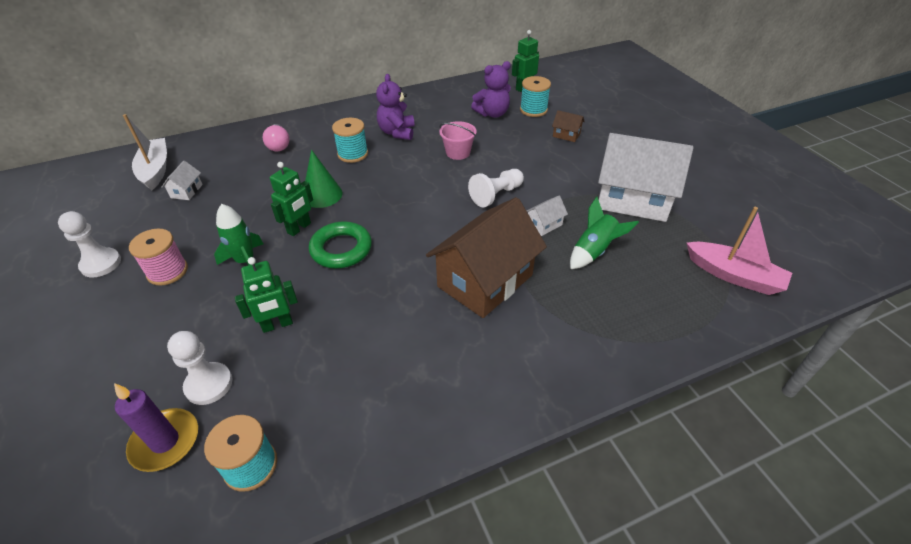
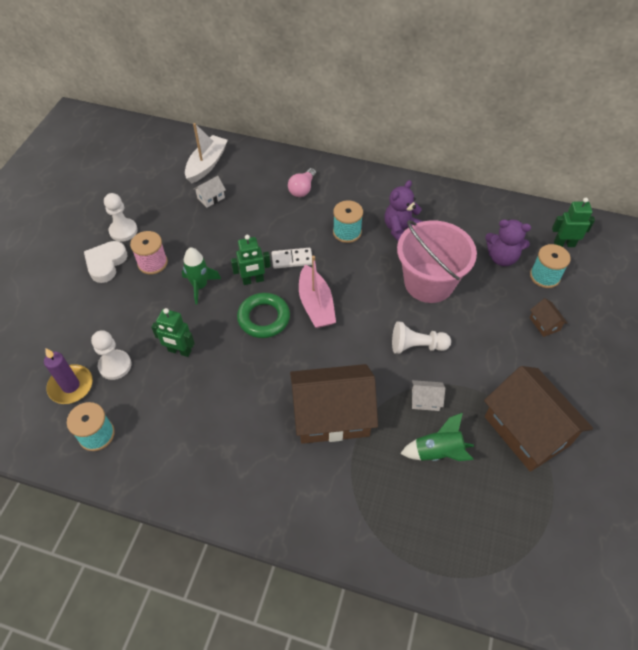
camera: 40 degrees right, 10 degrees up
green cone [305,150,342,208] -> white domino [271,248,312,269]
pink bucket [439,121,477,160] -> pink bucket [397,220,477,303], size x2.06
white house [598,133,693,222] -> brown house [484,366,593,472]
pink boat [687,207,792,295] -> pink boat moved to [299,256,336,328]
none -> white heart [84,241,128,283]

